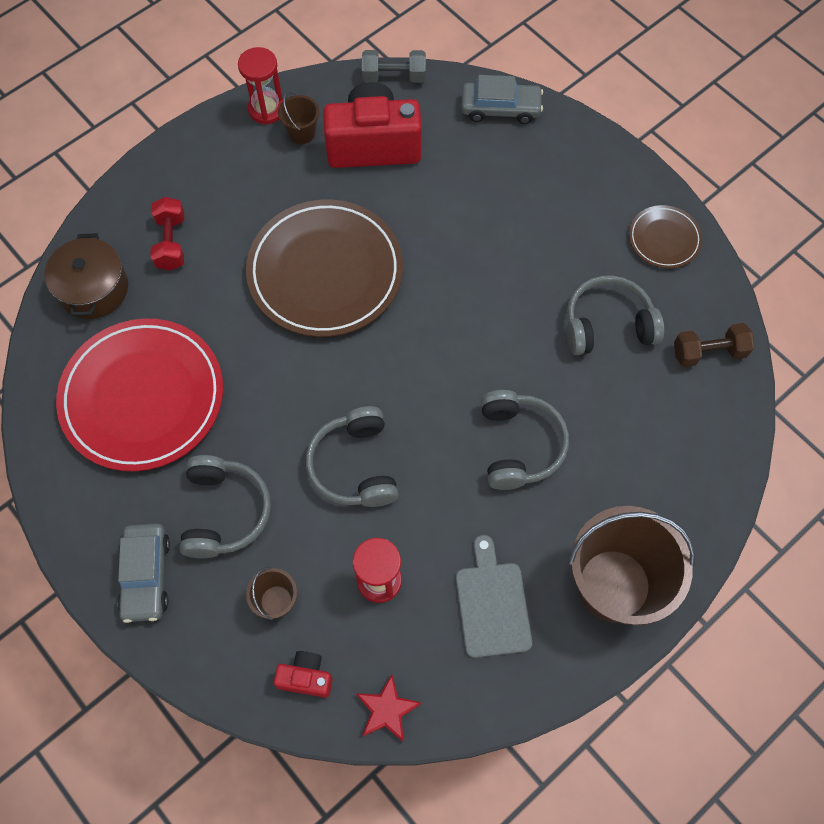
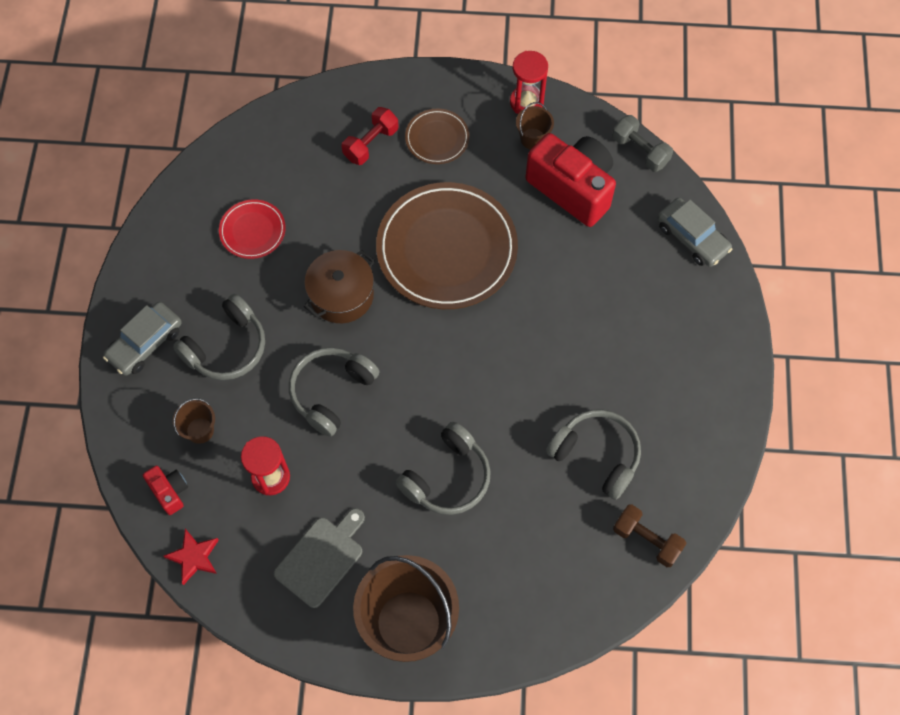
camera: 45 degrees right, 0 degrees up
brown pot [44,233,128,319] -> brown pot moved to [304,250,375,323]
red plate [56,318,223,471] -> red plate [219,199,286,259], size x0.47
brown plate [629,205,702,268] -> brown plate moved to [405,109,469,164]

